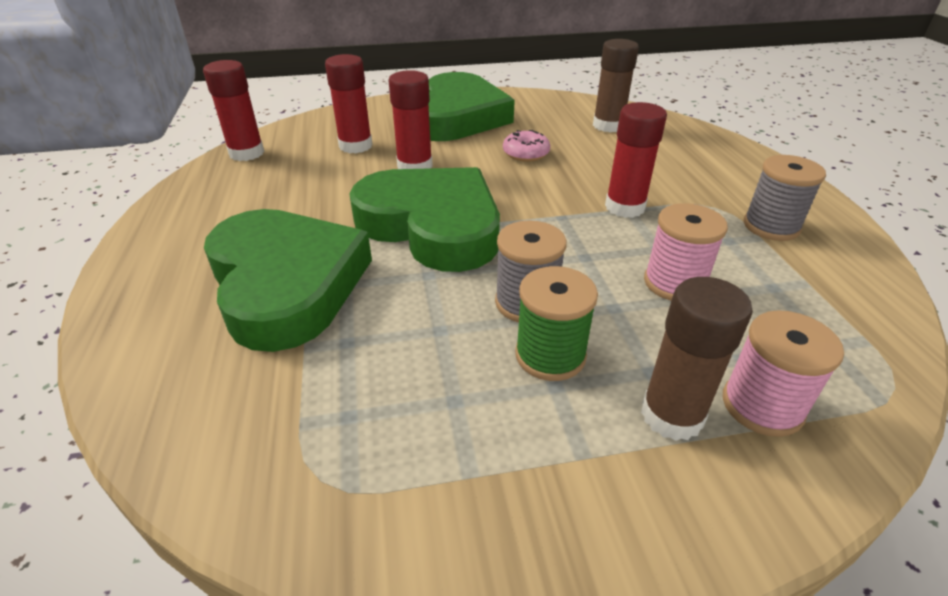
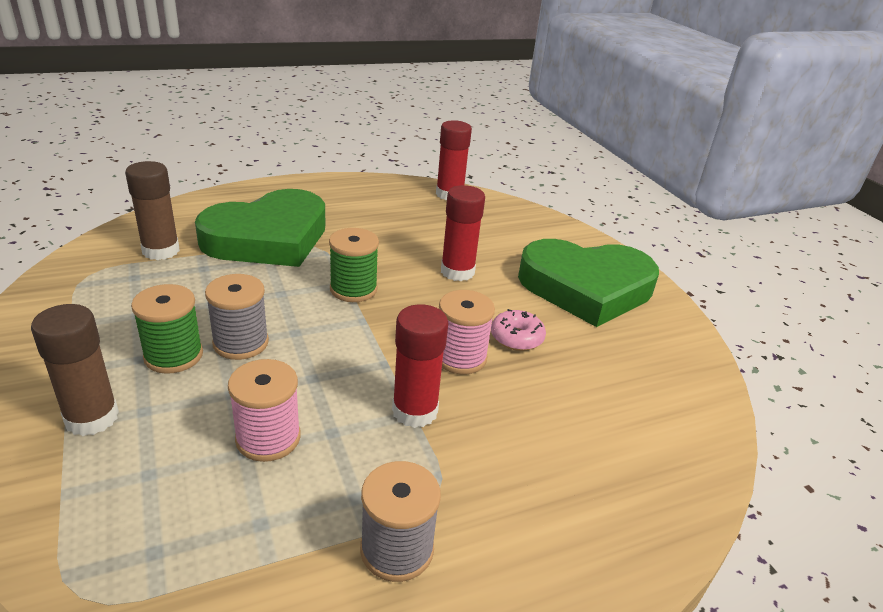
camera: 75 degrees right, 5 degrees down
red glue stick [325,54,373,153] -> none
green heart [349,167,500,272] -> green spool [329,228,379,302]
brown glue stick [593,39,639,132] -> brown glue stick moved to [125,161,180,260]
pink spool [723,310,844,437] -> pink spool moved to [439,290,495,374]

